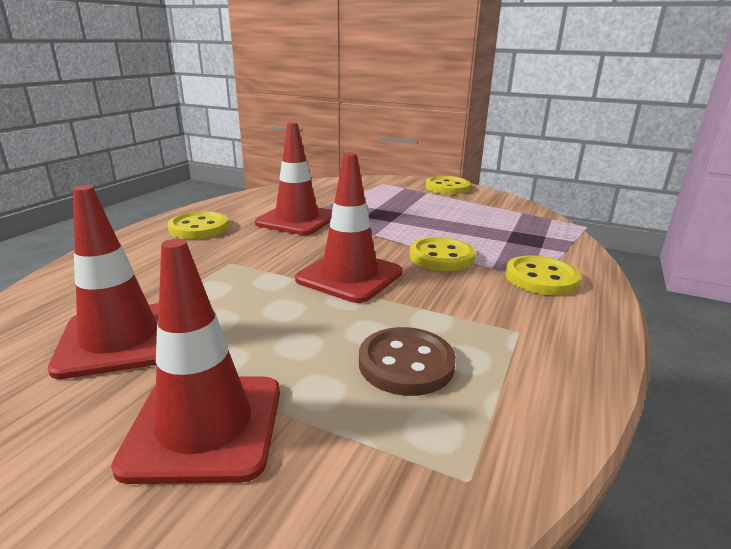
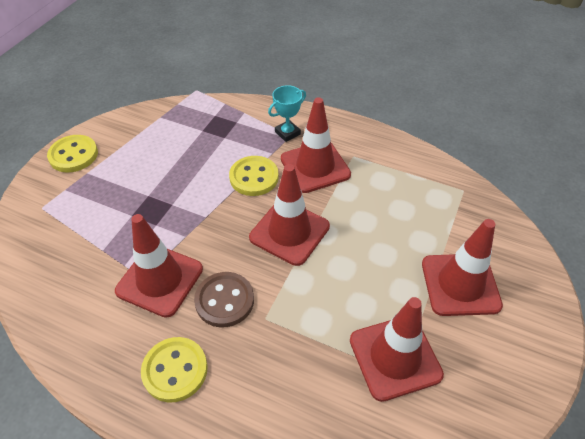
camera: 90 degrees left, 25 degrees up
brown button [359,327,456,396] -> brown button moved to [194,272,254,327]
yellow button [505,256,581,295] -> turquoise trophy [268,85,306,142]
none -> red traffic cone [281,97,351,193]

